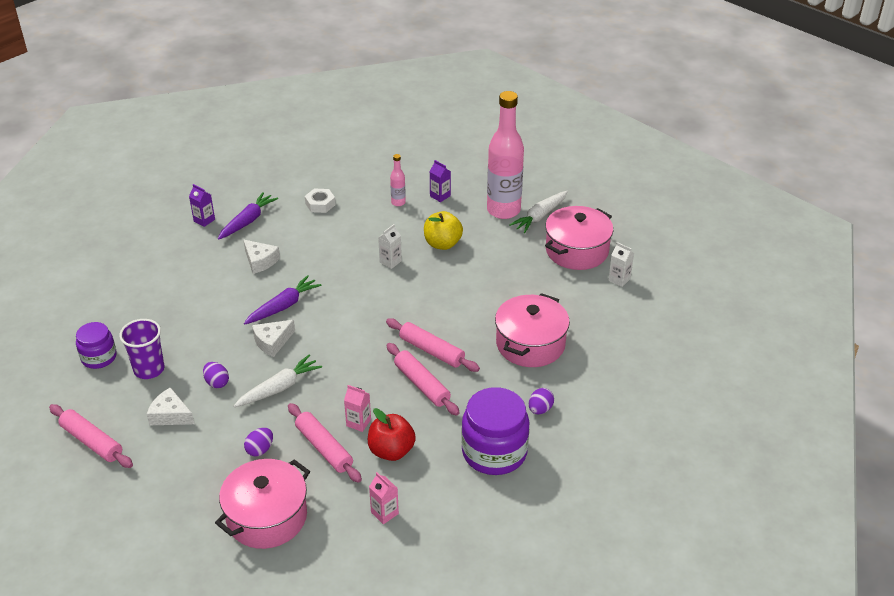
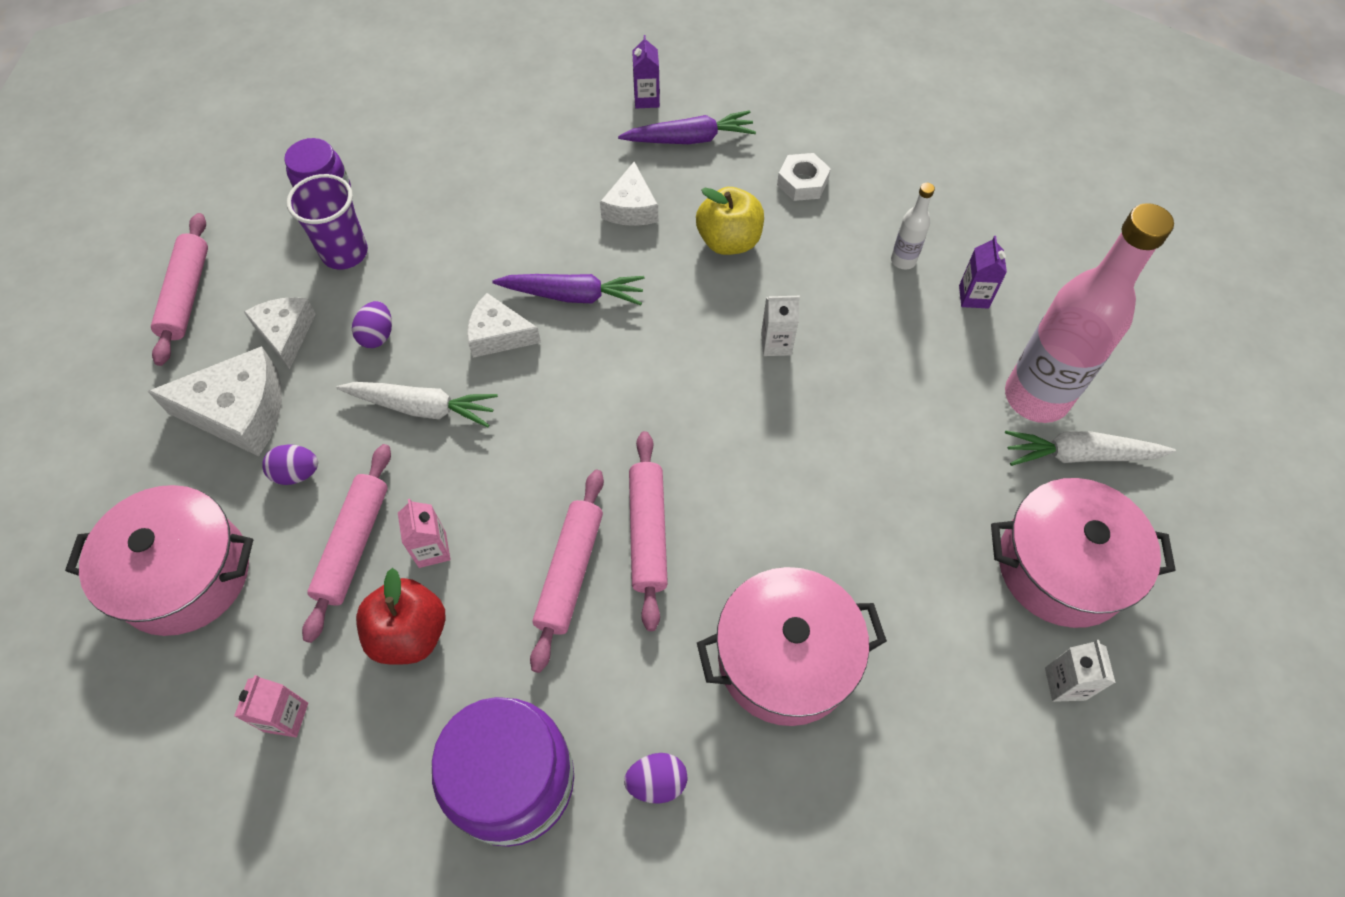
camera: 50 degrees right, 20 degrees up
pink bottle [390,154,406,206] -> white bottle [891,183,935,269]
yellow apple [424,211,463,250] -> yellow apple moved to [696,187,764,255]
none -> white cheese [147,346,282,456]

